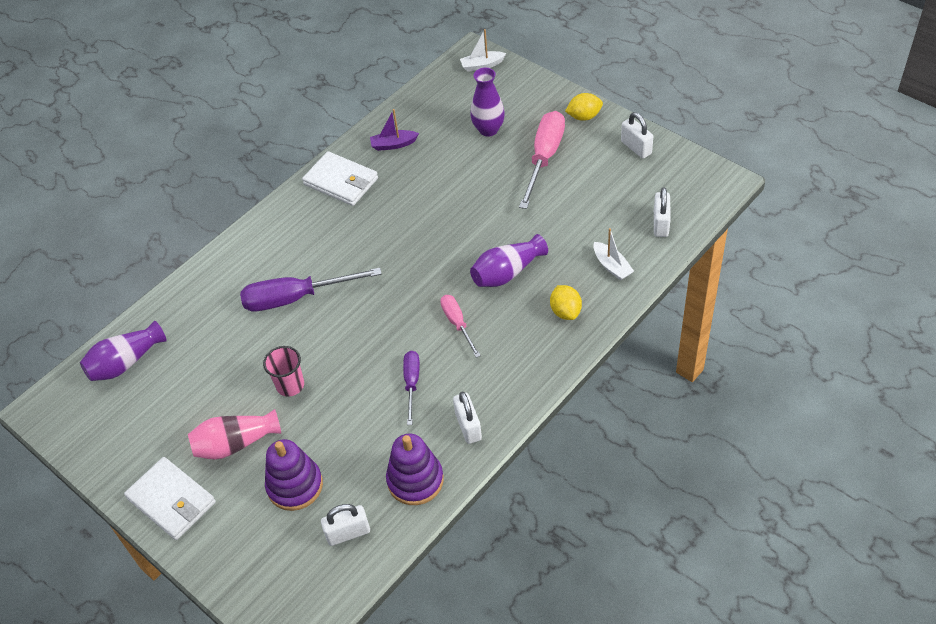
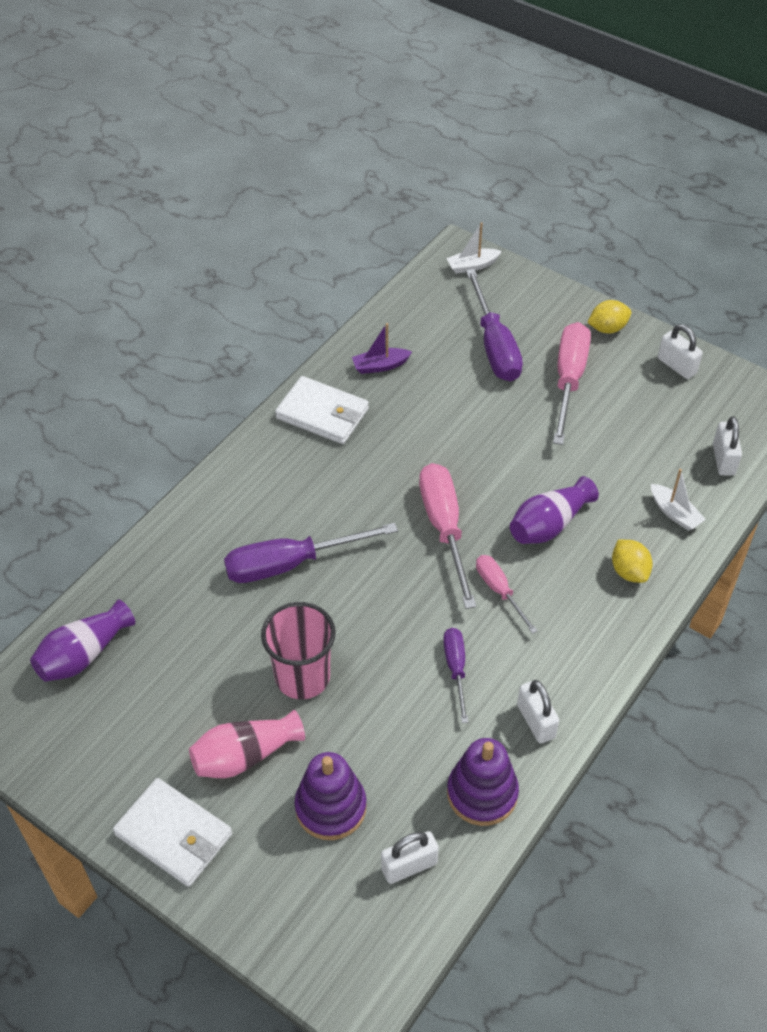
camera: 10 degrees left, 0 degrees up
pink cup [263,346,304,397] -> pink cup [261,602,336,699], size x1.53
purple vase [470,68,505,137] -> purple screwdriver [466,269,523,381]
none -> pink screwdriver [419,463,476,609]

